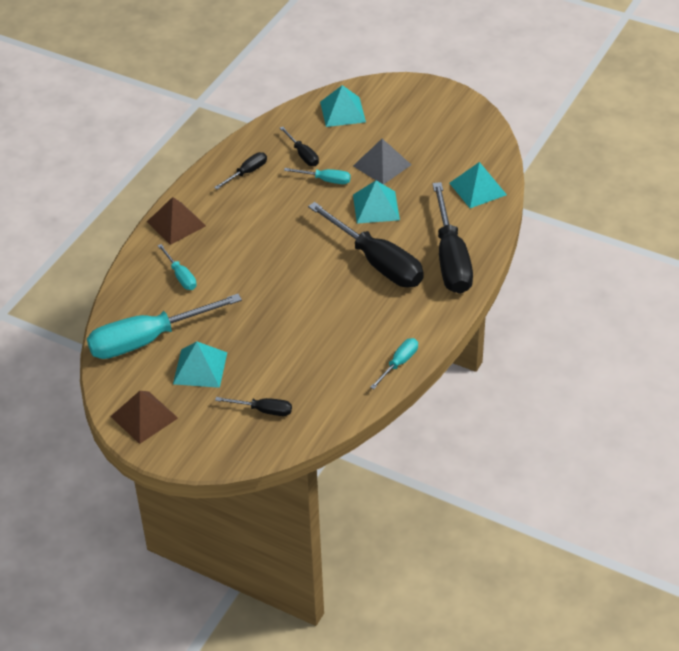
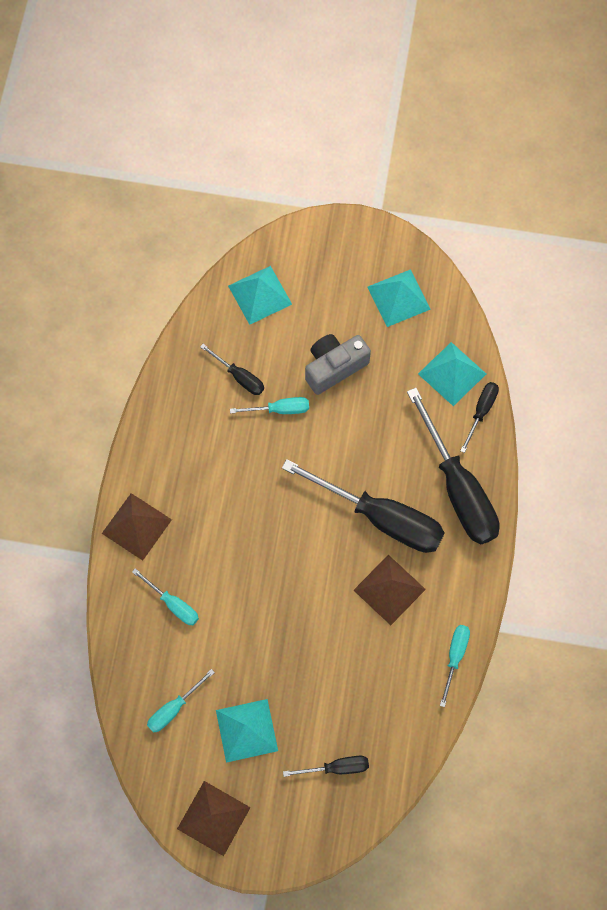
camera: 20 degrees left, 25 degrees up
turquoise screwdriver [87,294,242,359] -> turquoise screwdriver [147,669,215,733], size x0.47
black screwdriver [214,152,267,189] -> black screwdriver moved to [460,382,499,453]
grey pyramid [353,139,411,185] -> grey camera [305,334,371,395]
turquoise pyramid [353,180,400,224] -> turquoise pyramid moved to [367,269,431,327]
none -> brown pyramid [353,555,426,625]

